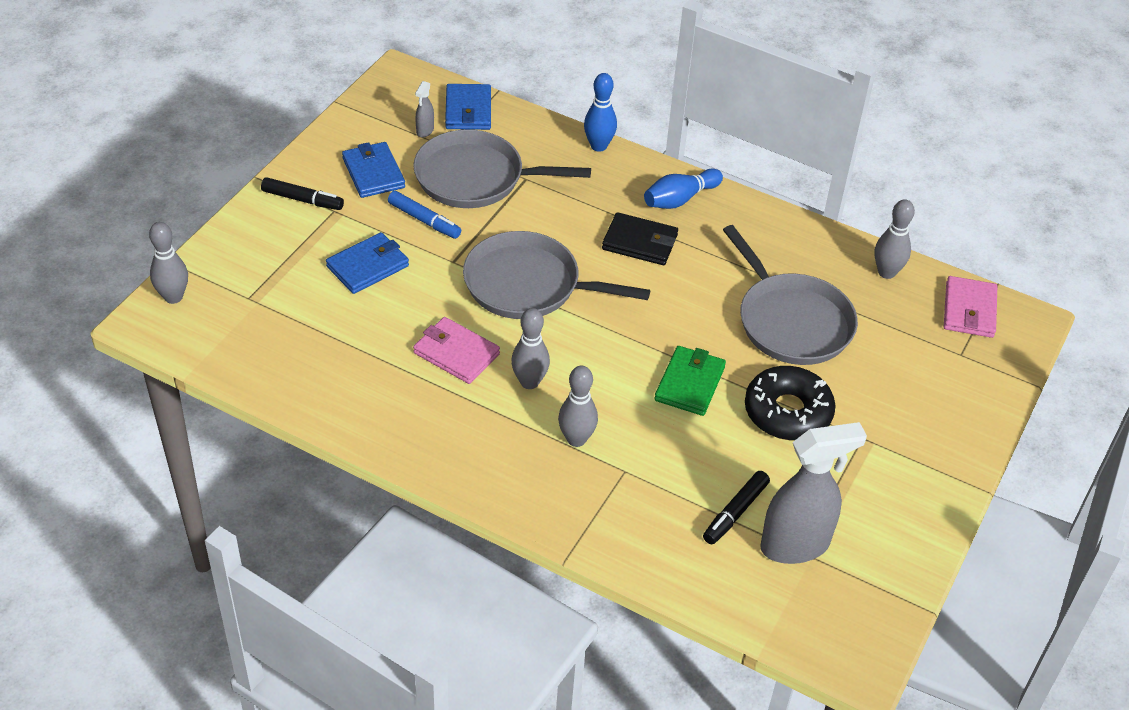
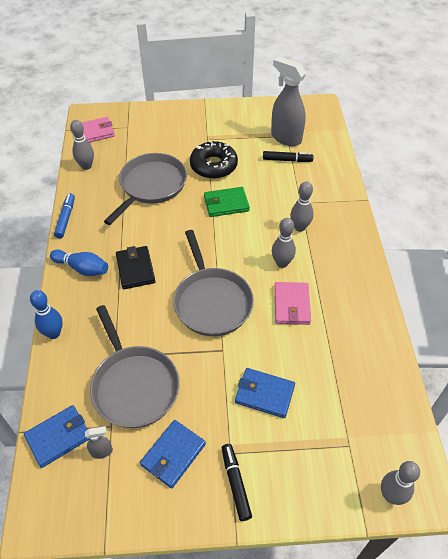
camera: 120 degrees left, 5 degrees up
blue marker [388,191,461,239] -> blue marker moved to [54,193,75,238]

